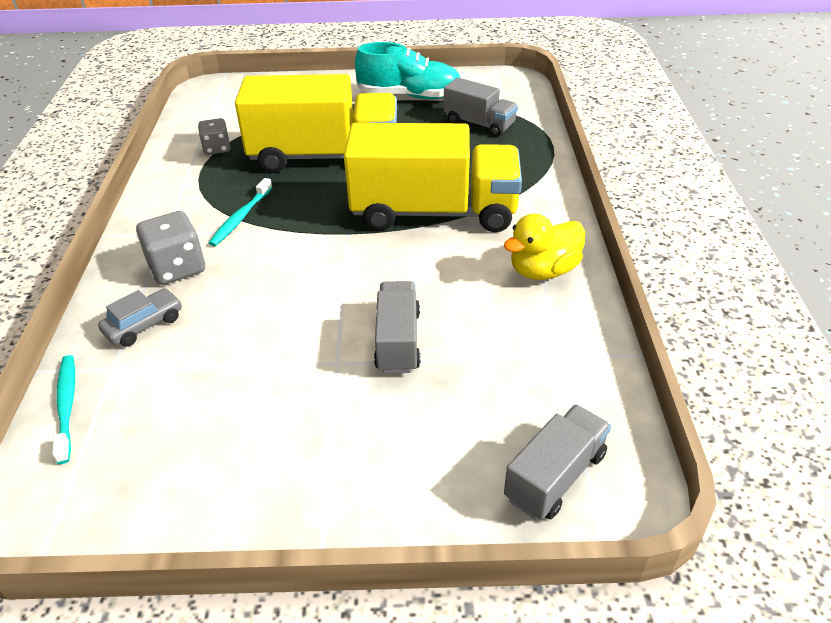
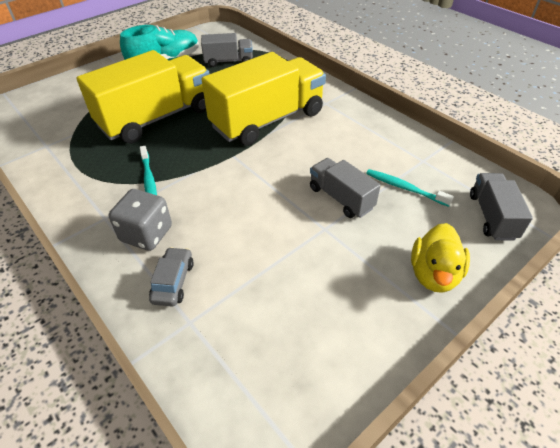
camera: 40 degrees left, 5 degrees up
turquoise toothbrush [52,355,75,464] -> turquoise toothbrush moved to [366,169,454,207]
grey dice [198,118,230,155] -> none
yellow duck [503,213,585,280] -> yellow duck moved to [411,223,470,293]

